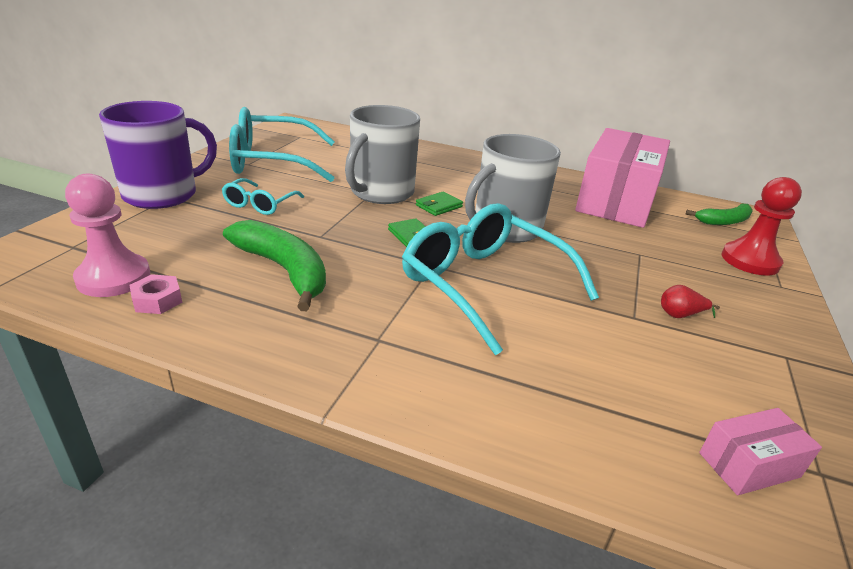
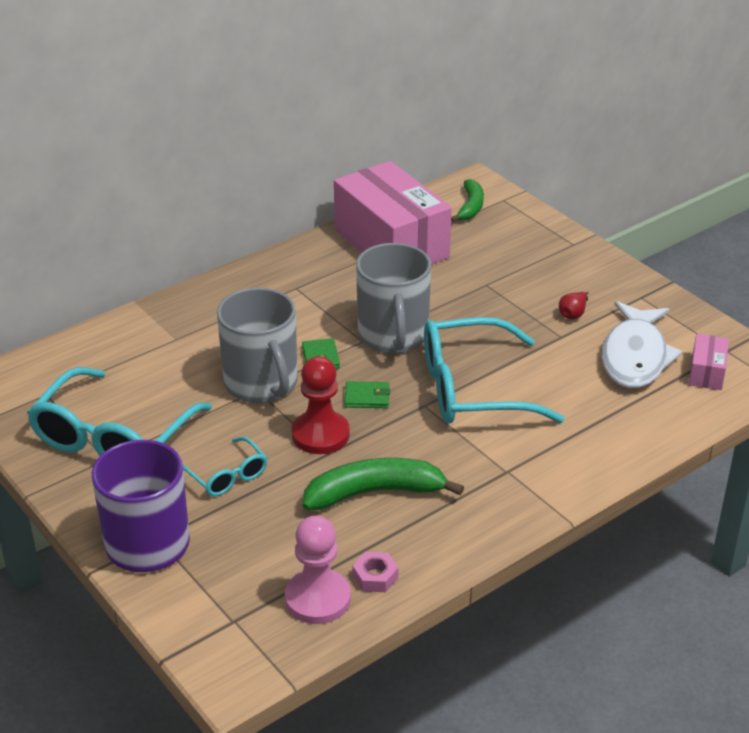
camera: 55 degrees left, 5 degrees up
red pawn [722,177,802,276] -> red pawn moved to [292,356,350,454]
none -> white fish [602,301,683,388]

